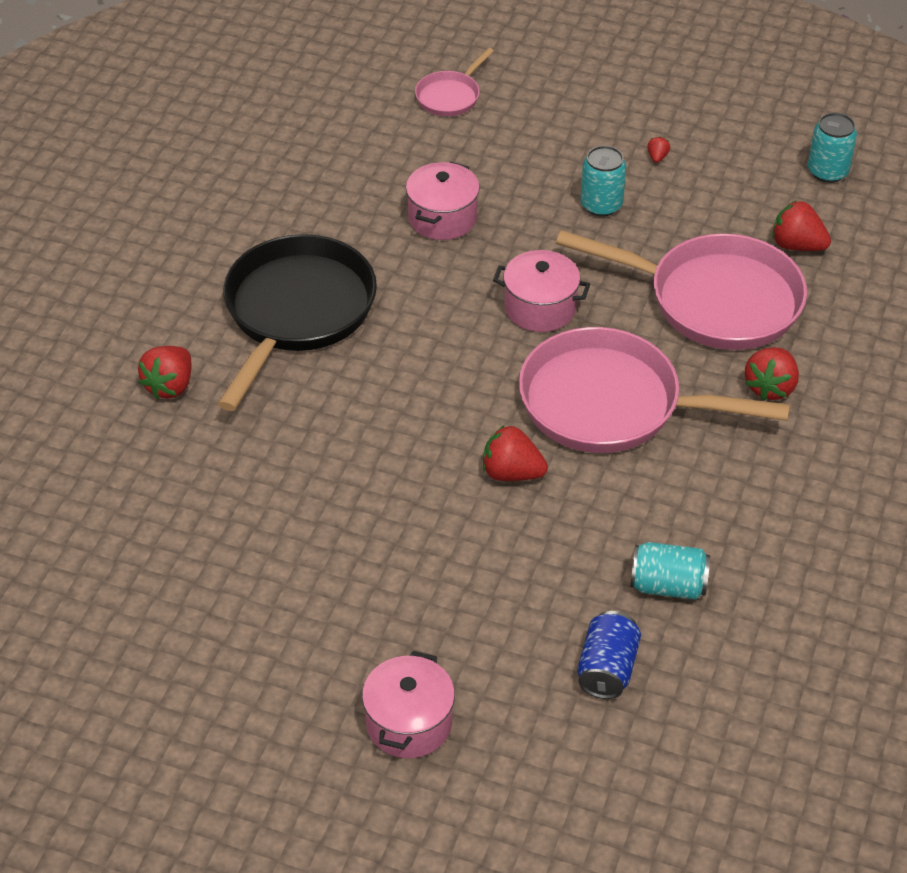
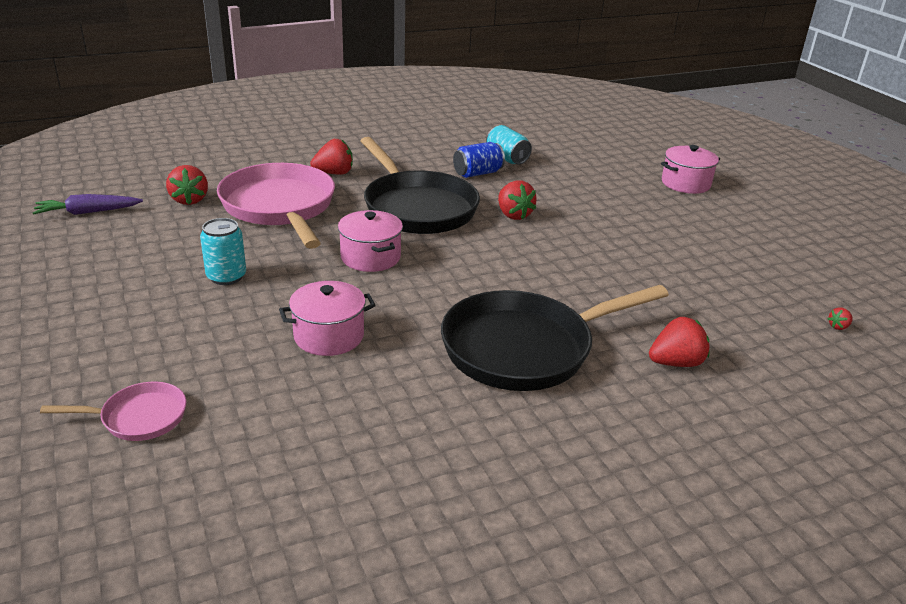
camera: 135 degrees left, 15 degrees down
pink pan [519,327,790,453] -> black pan [360,137,480,234]
blue can [577,611,641,699] -> blue can moved to [453,142,505,178]
red strawberry [647,137,670,163] -> red strawberry moved to [828,307,853,330]
turquoise can [808,113,857,183] -> purple carrot [33,194,143,215]

